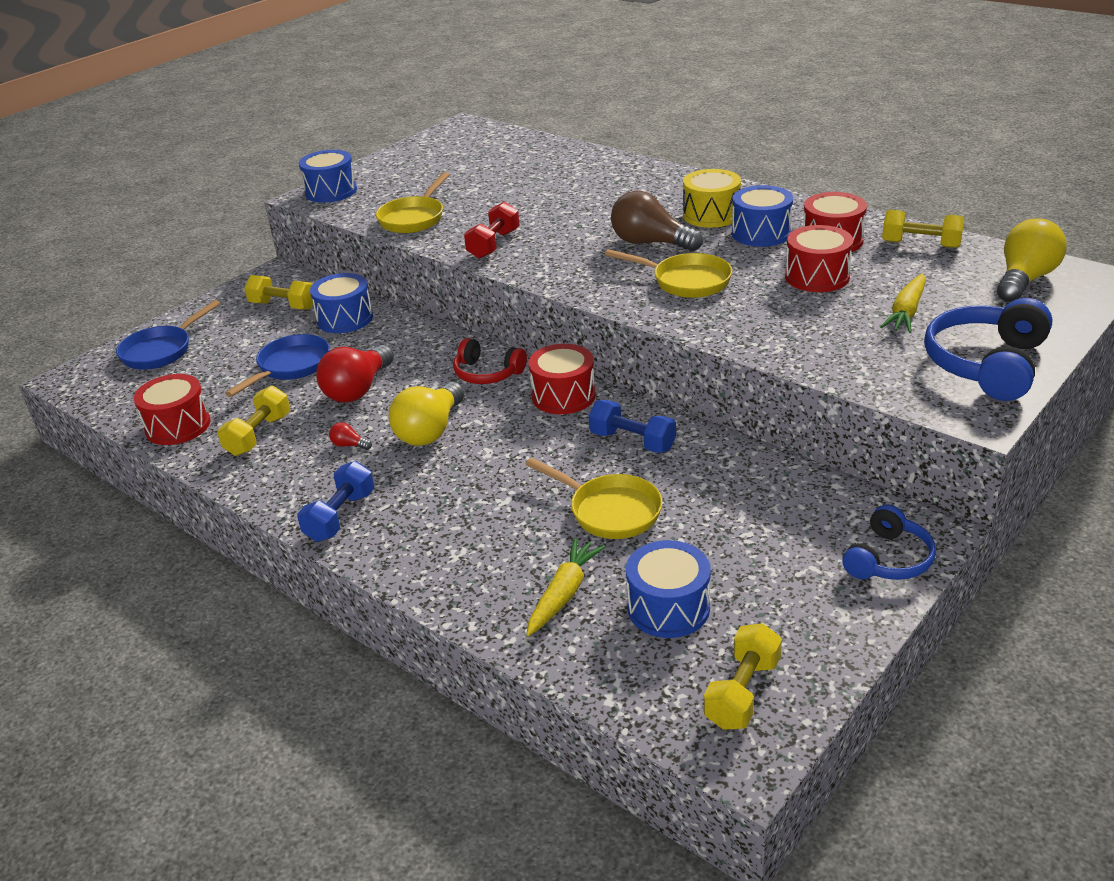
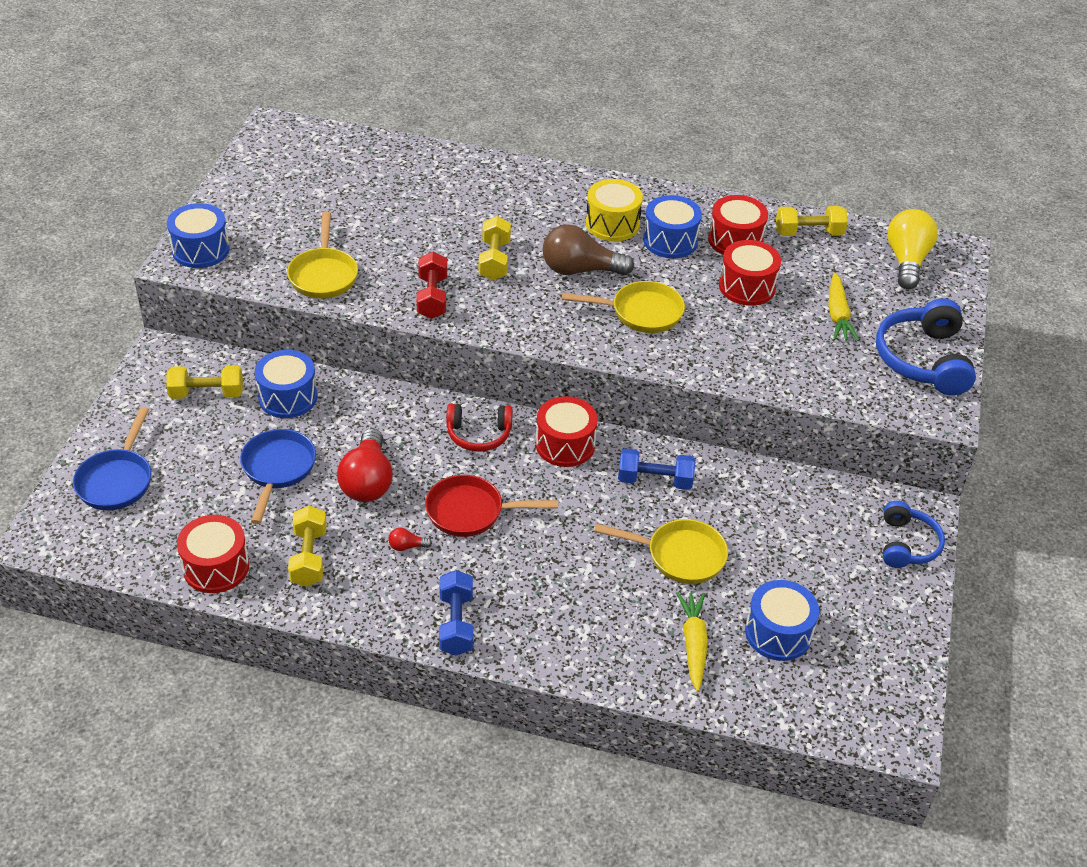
camera: 30 degrees left, 10 degrees up
yellow light bulb [389,382,464,446] -> red pan [425,475,558,537]
yellow dumbbell [704,623,782,730] -> yellow dumbbell moved to [478,216,511,281]

